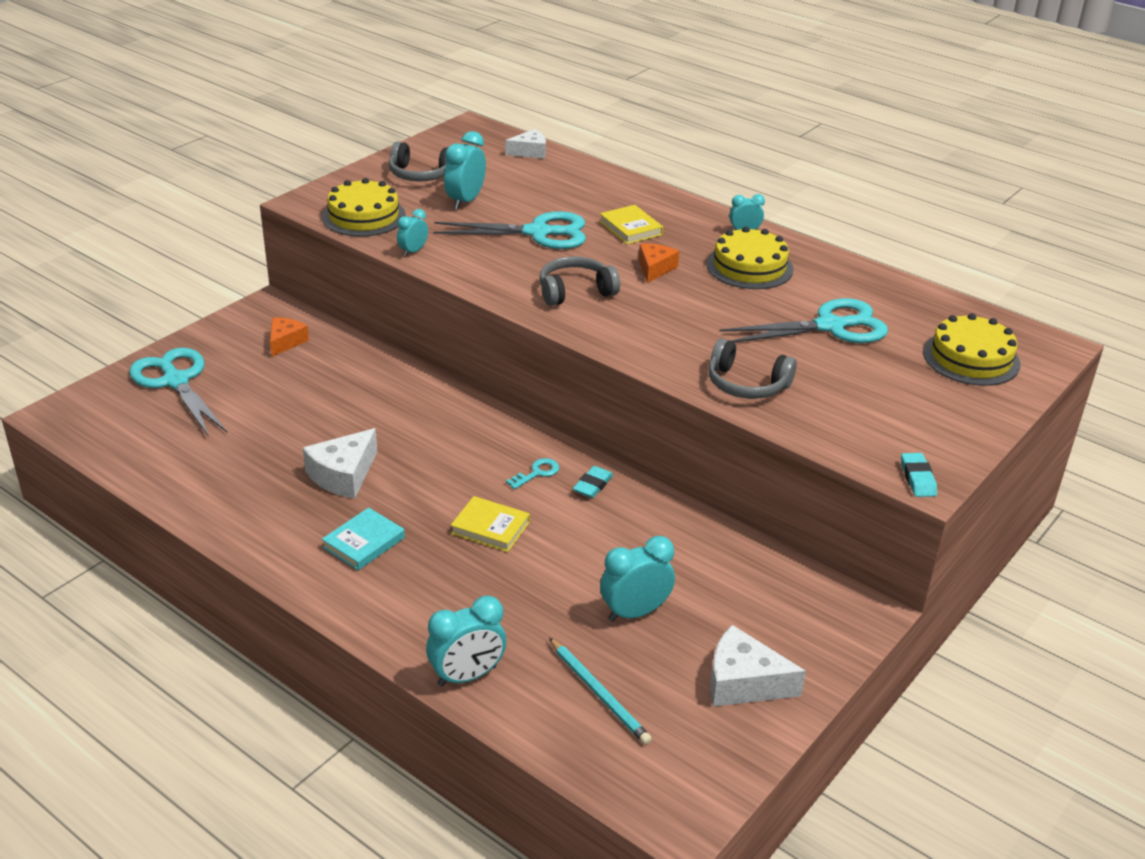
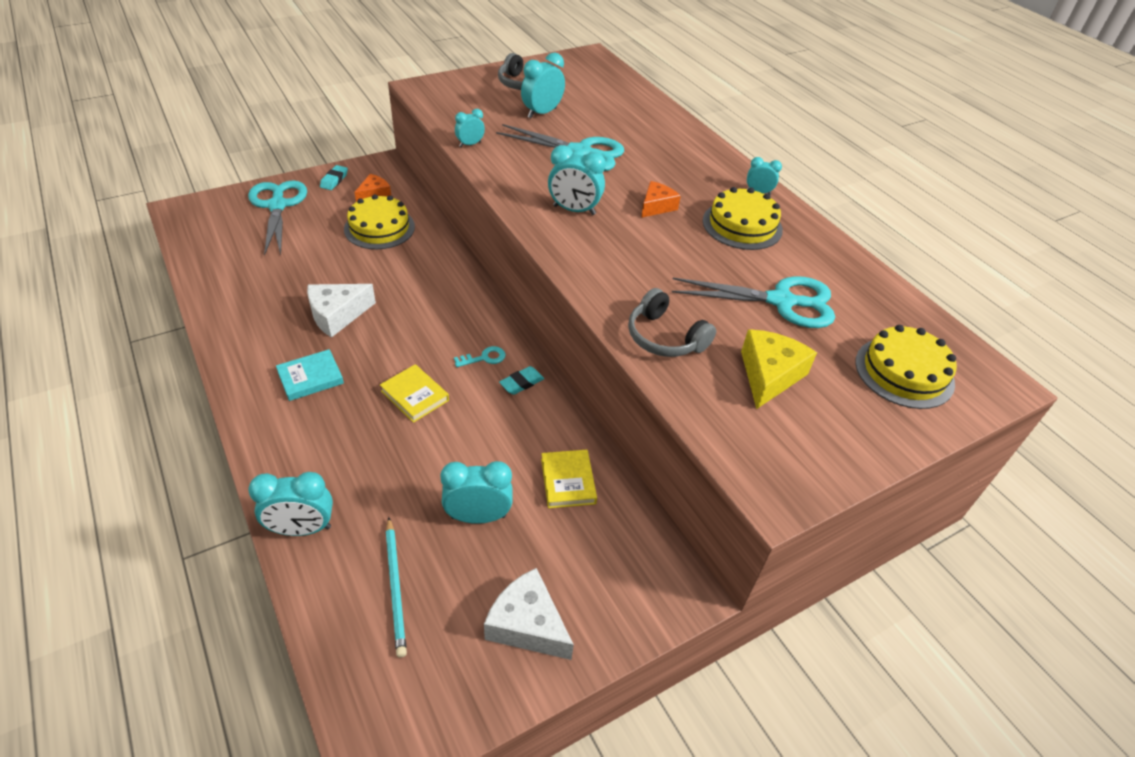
camera: 20 degrees right, 10 degrees up
yellow cake [322,178,406,237] -> yellow cake moved to [344,194,415,249]
white cheese [505,129,546,159] -> none
grey headphones [540,256,620,306] -> turquoise clock [548,145,606,215]
yellow book [600,205,663,244] -> yellow book moved to [541,450,597,508]
turquoise eraser [901,453,937,497] -> turquoise eraser moved to [320,165,348,190]
none -> yellow cheese [741,329,817,409]

